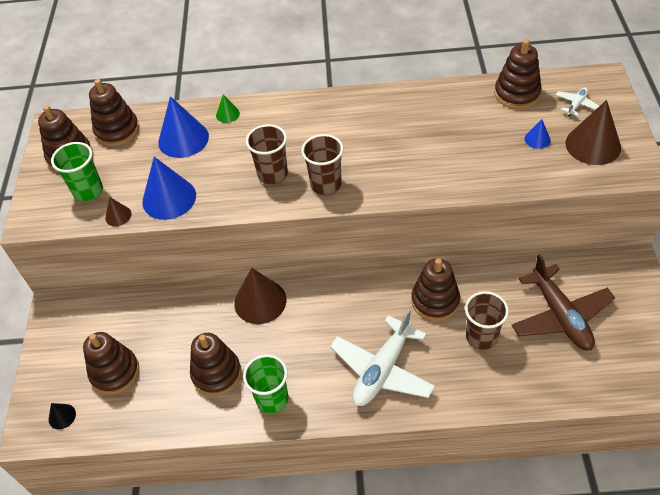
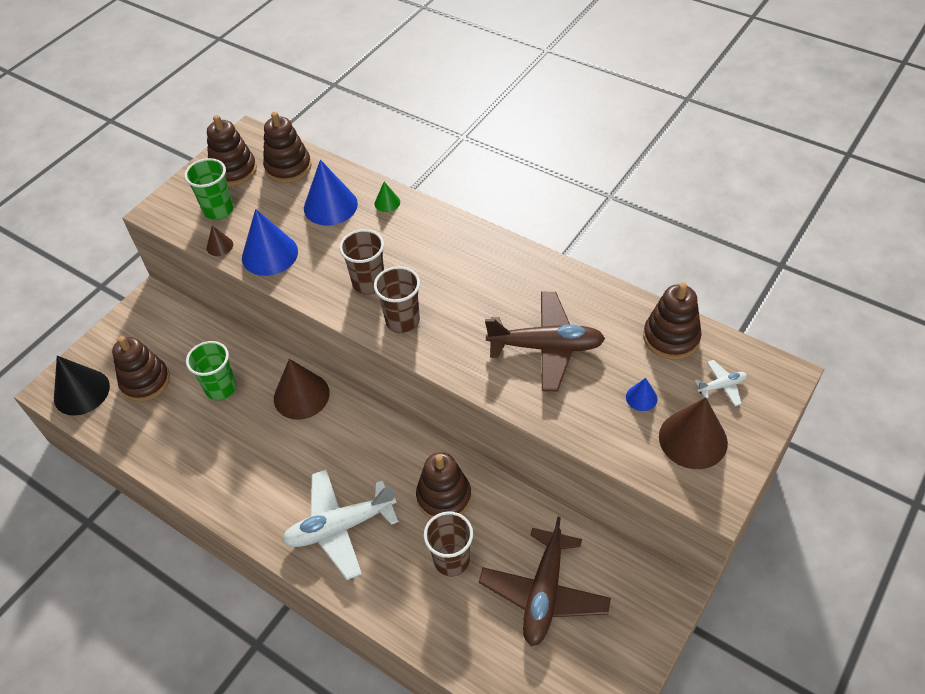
camera: 35 degrees right, 0 degrees up
black cone [49,403,76,430] -> black cone [54,356,110,416], size x2.09
brown stacking toy [190,333,241,396] -> none
green cup [243,354,289,414] -> green cup moved to [186,341,237,401]
none -> brown plane [485,292,605,391]

